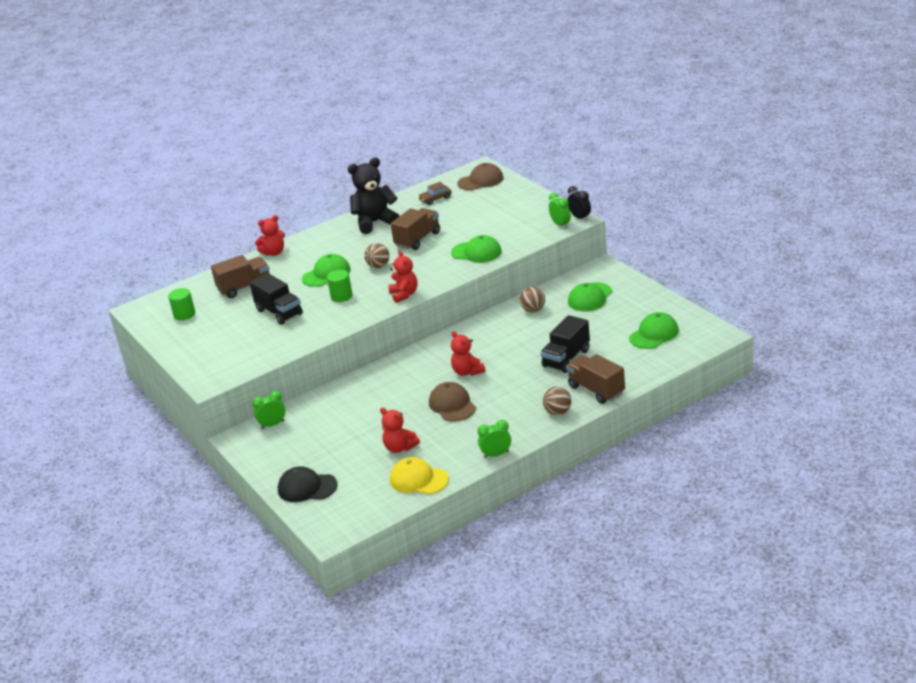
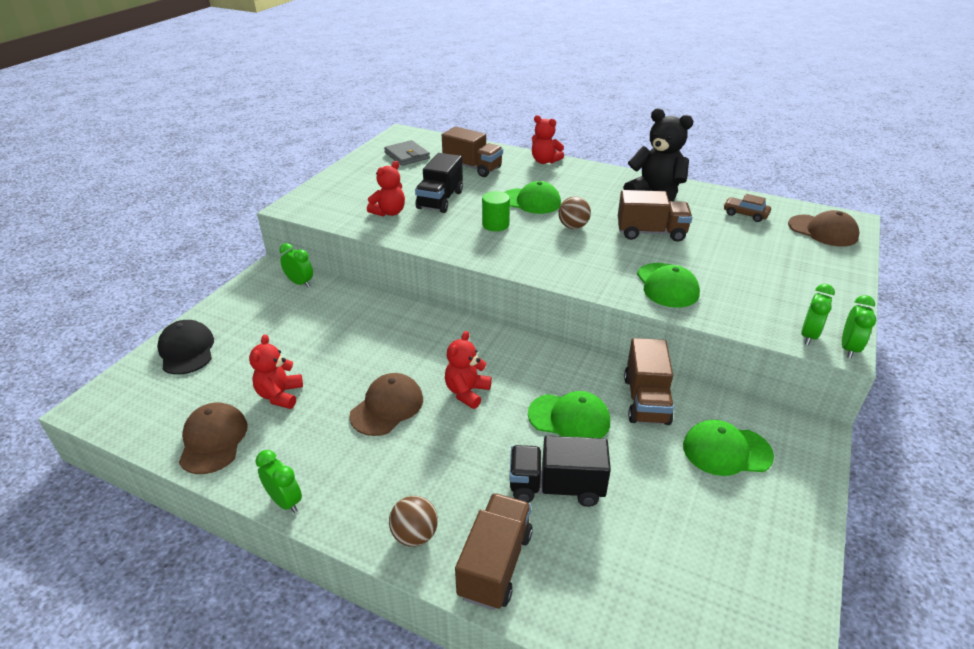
camera: 55 degrees right, 5 degrees up
green cylinder [168,288,195,320] -> grey wallet [384,140,430,166]
red teddy bear [389,251,418,303] -> red teddy bear moved to [367,161,405,217]
yellow cap [390,457,449,494] -> brown cap [179,402,247,474]
brown ball [520,287,545,312] -> brown truck [624,338,674,425]
black clock [567,186,591,221] -> green clock [842,295,876,358]
green cap [629,312,679,349] -> green cap moved to [528,391,610,438]

